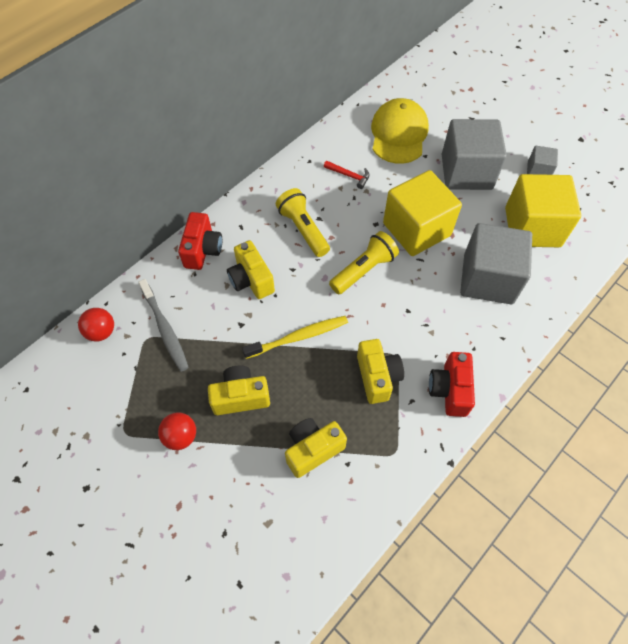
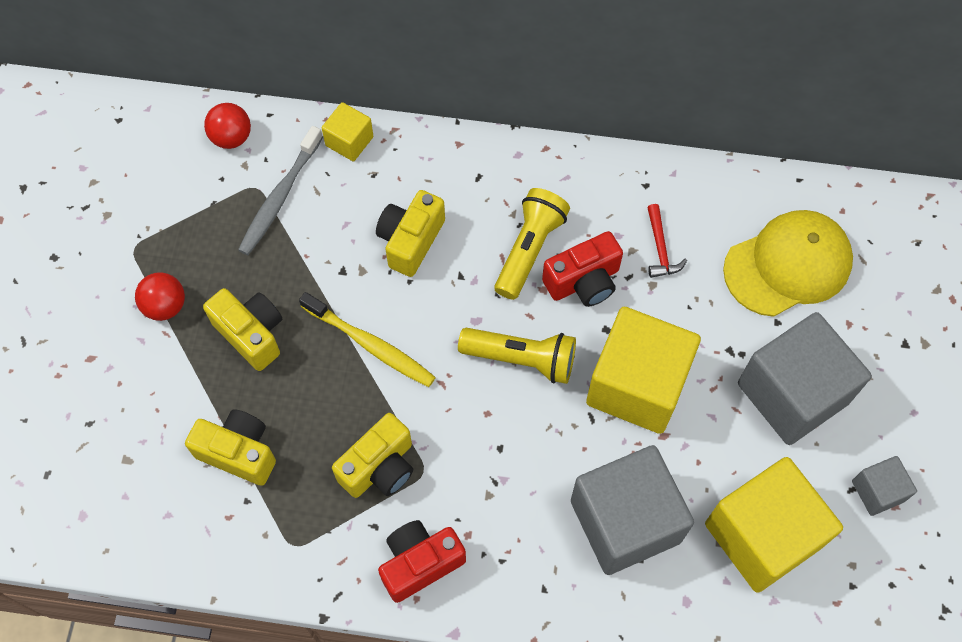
camera: 55 degrees right, 5 degrees up
red camera [178,212,222,270] -> red camera moved to [542,231,623,307]
none -> yellow cube [322,102,373,161]

